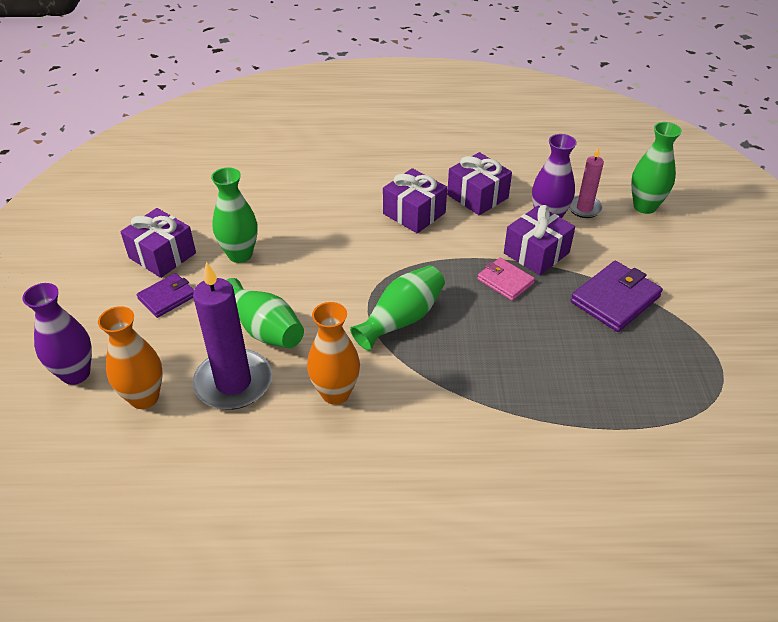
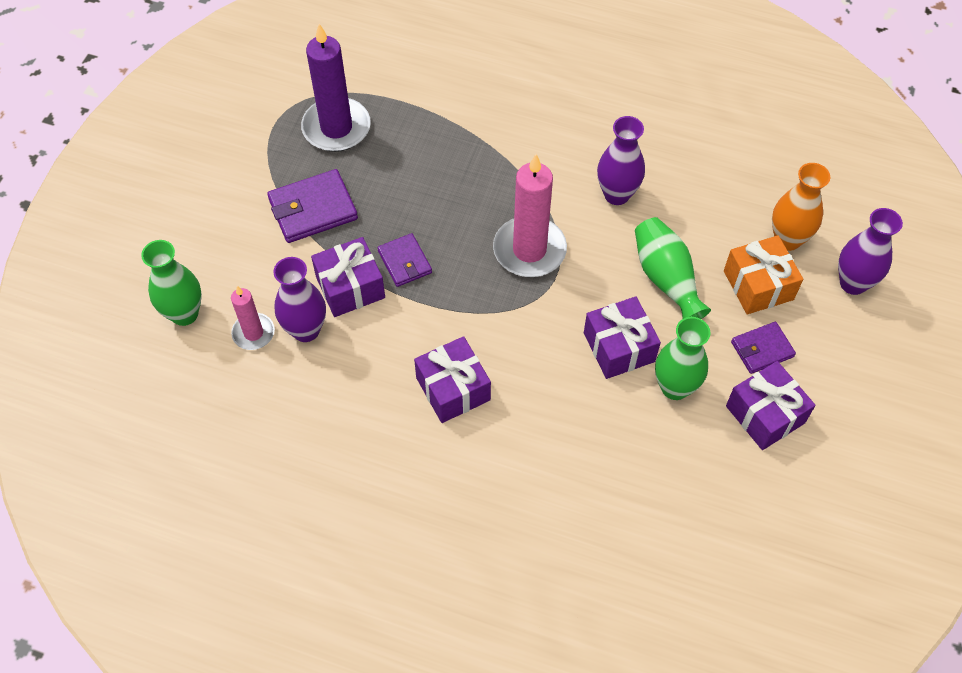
camera: 160 degrees left, 15 degrees up
purple candle [193,262,272,410] -> purple candle moved to [301,24,371,152]
orange vase [307,302,360,405] -> purple vase [597,116,645,205]
green vase [350,265,445,351] -> pink candle [493,154,567,277]
purple gift [447,152,512,215] -> purple gift moved to [584,296,661,379]
pink wallet [477,258,535,301] -> purple wallet [377,233,432,287]
none -> orange gift [724,235,803,314]

